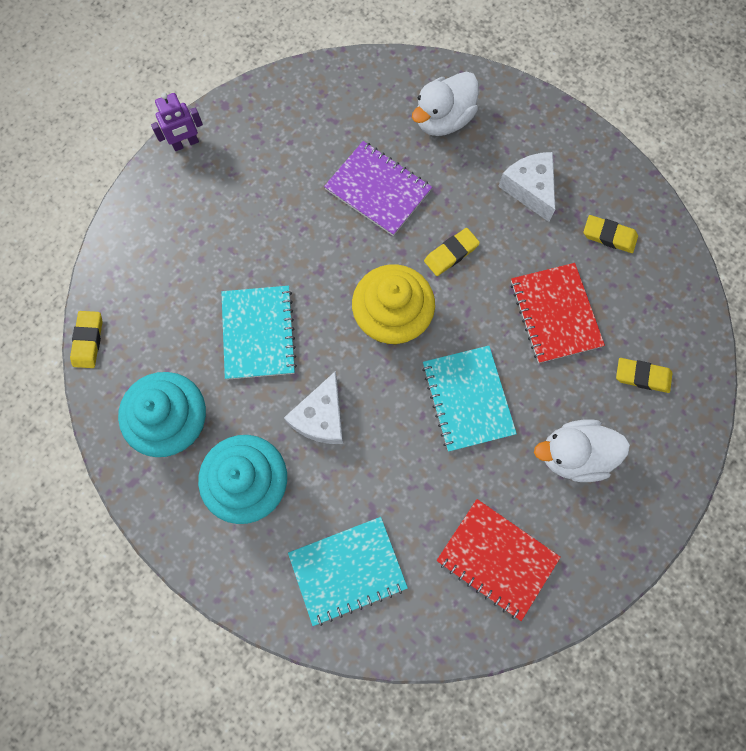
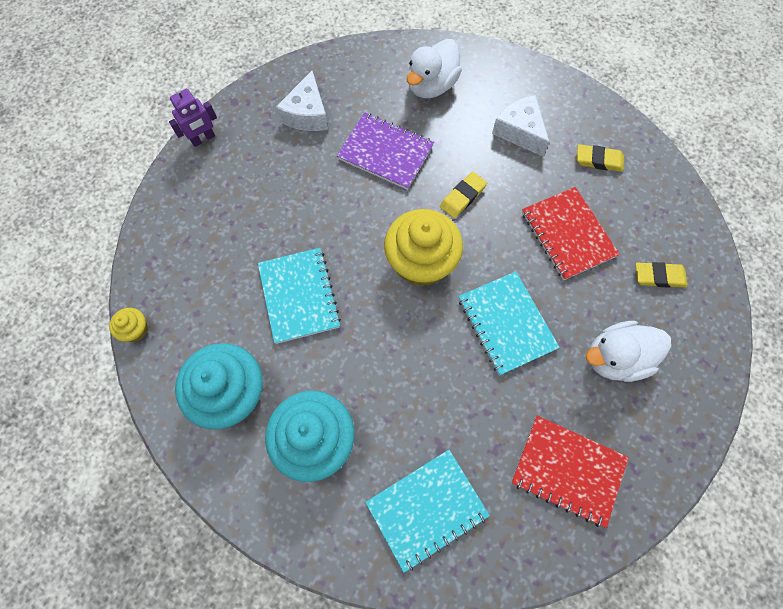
camera: 10 degrees left, 5 degrees down
yellow eraser [70,311,103,368] -> yellow cupcake [109,308,148,342]
white cheese [284,371,343,444] -> white cheese moved to [276,71,328,131]

